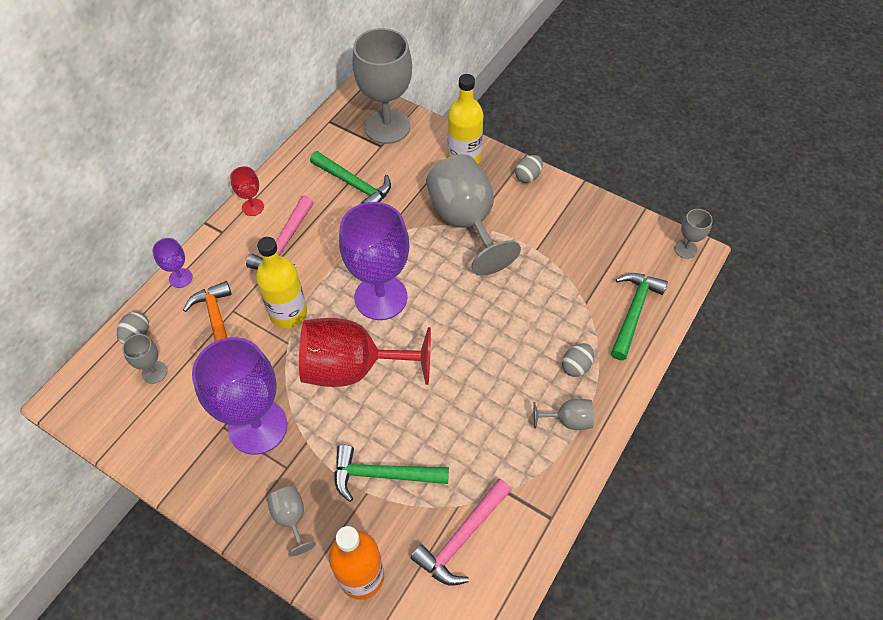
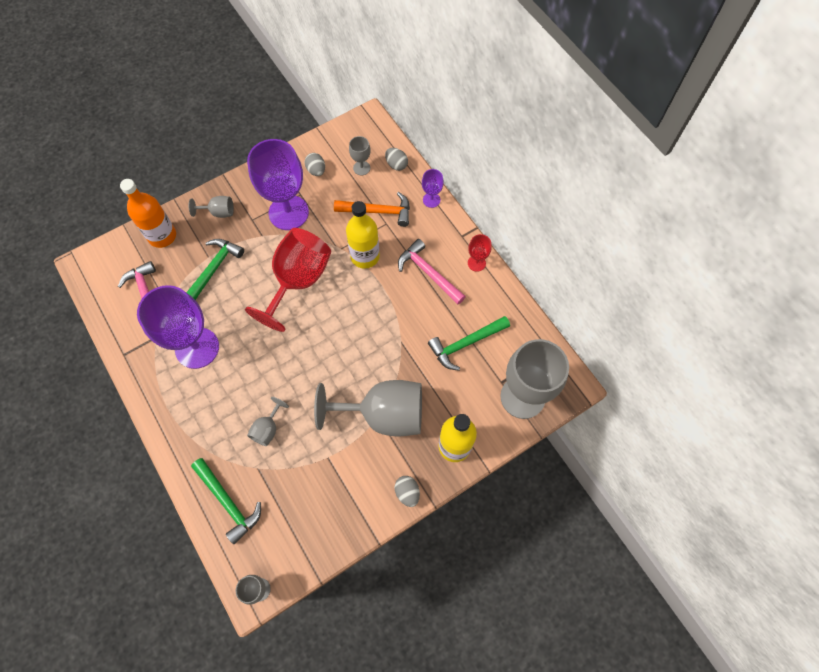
camera: 115 degrees right, 10 degrees up
purple goblet [339,202,409,320] -> purple goblet moved to [137,285,219,369]
grey goblet [533,399,594,430] -> grey goblet moved to [247,397,289,446]
grey egg [562,343,594,377] -> grey egg moved to [304,153,325,176]

